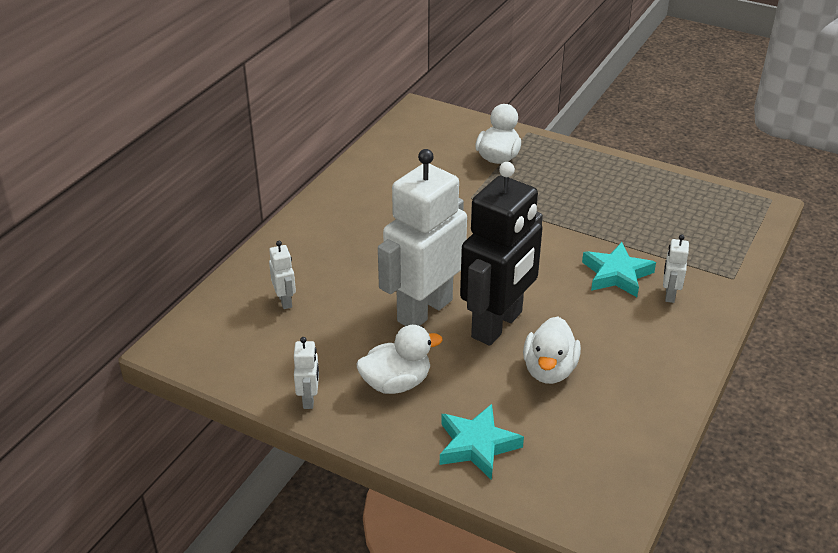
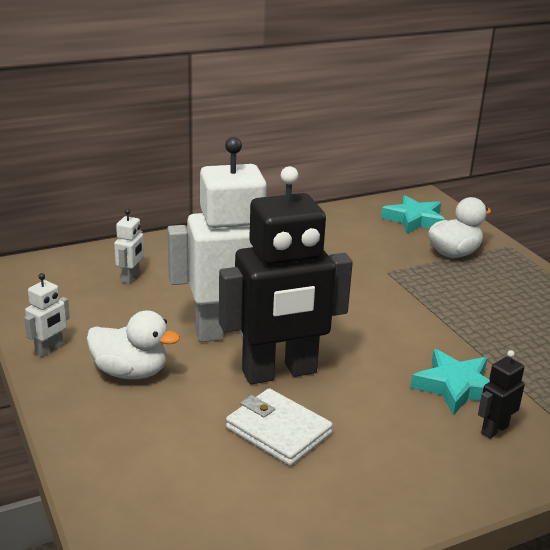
camera: 35 degrees right, 10 degrees down
turquoise star [440,404,524,480] -> turquoise star moved to [381,195,446,234]
white duck [523,316,581,384] -> white wallet [226,388,333,466]
white robot [663,234,689,303] -> black robot [478,350,525,439]

